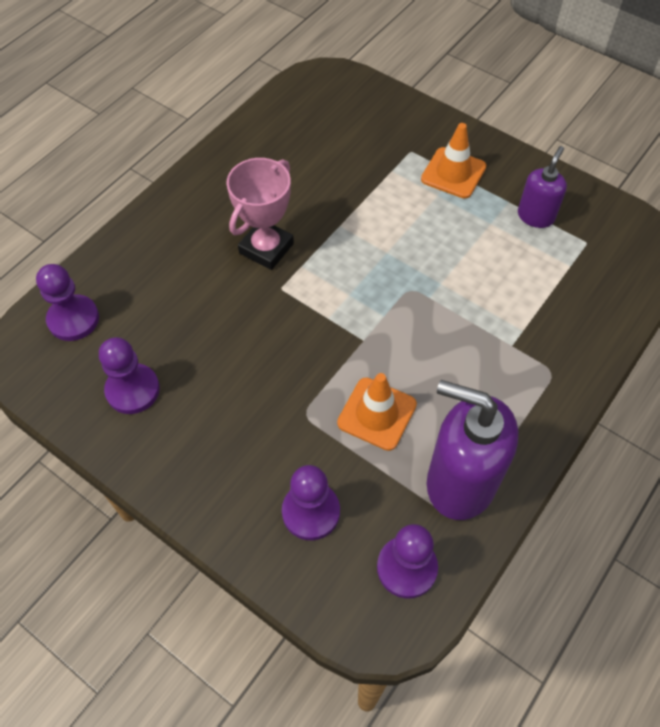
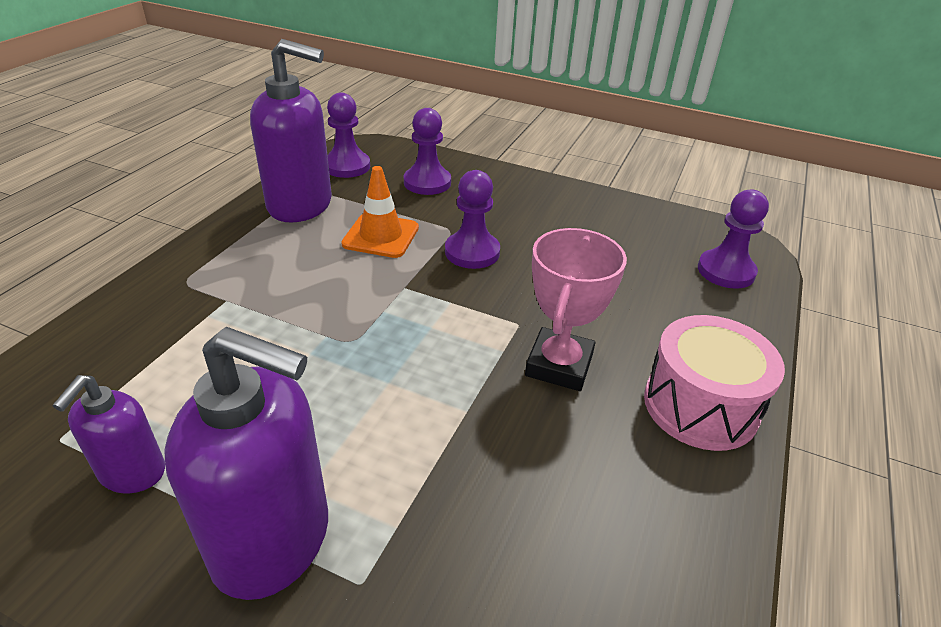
camera: 165 degrees right, 20 degrees down
purple pawn [99,337,160,414] -> purple pawn moved to [445,170,500,269]
orange traffic cone [421,123,486,198] -> purple soap dispenser [164,327,328,600]
none -> pink drum [644,315,785,451]

